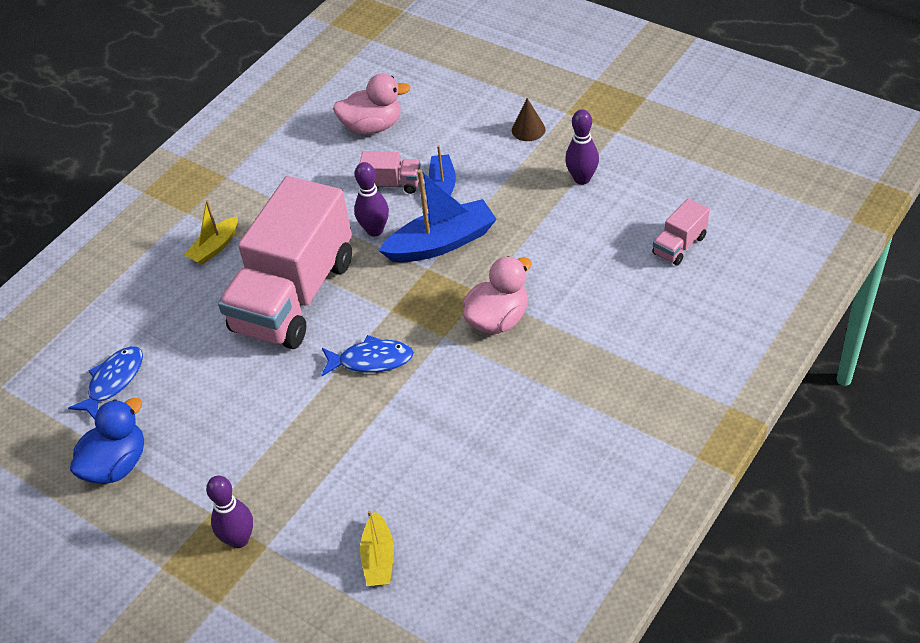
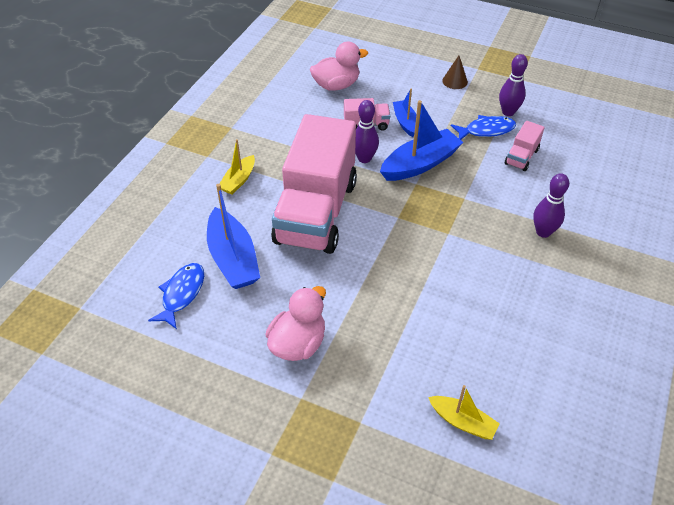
camera: 15 degrees left, 0 degrees up
blue duck [70,398,144,484] -> none
purple bowling pin [206,476,253,548] -> purple bowling pin moved to [533,173,569,238]
blue fish [322,335,414,376] -> blue fish moved to [451,115,516,140]
yellow boat [360,511,394,586] -> yellow boat turned 45 degrees counterclockwise [428,385,500,440]
pink duck [463,256,532,334] -> pink duck moved to [265,286,326,361]
pink truck [652,198,709,266] -> pink truck moved to [505,121,545,171]
none -> blue boat [207,184,260,289]

